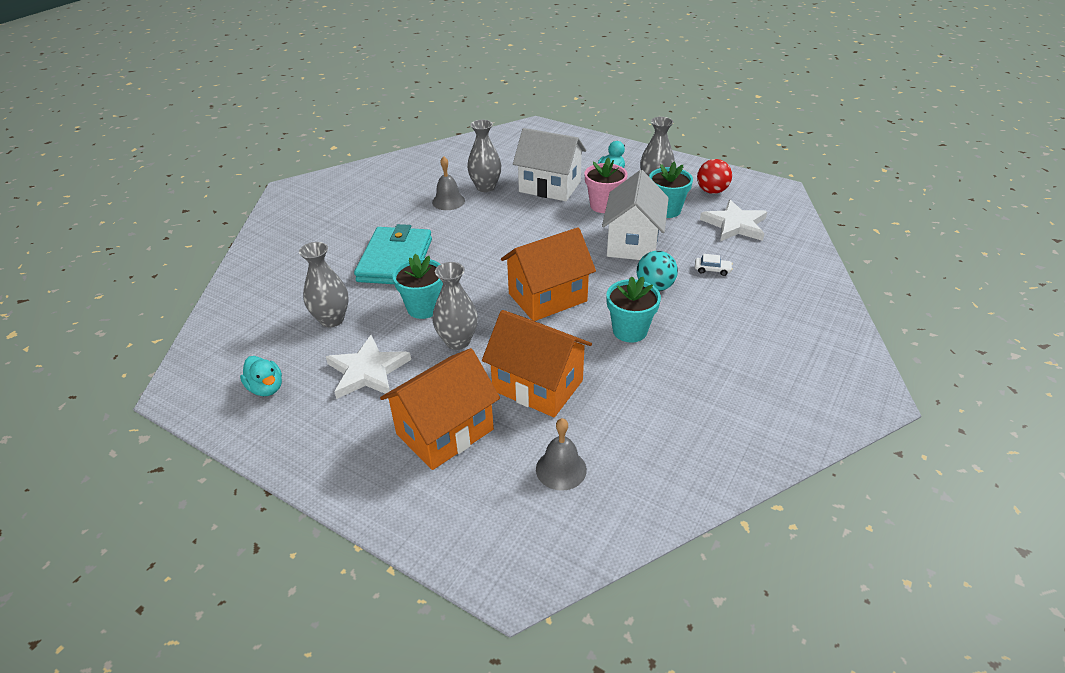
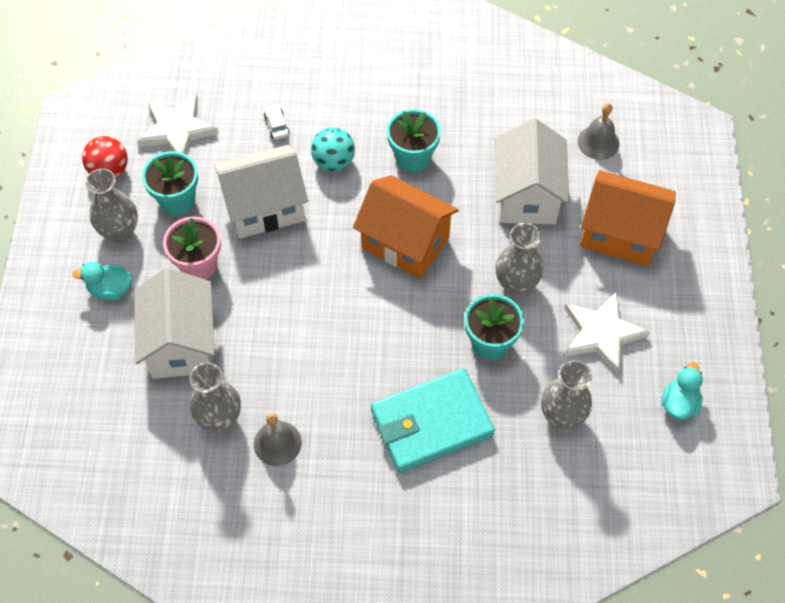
camera: 120 degrees left, 20 degrees up
orange house [482,310,592,417] -> white house [495,118,570,224]

